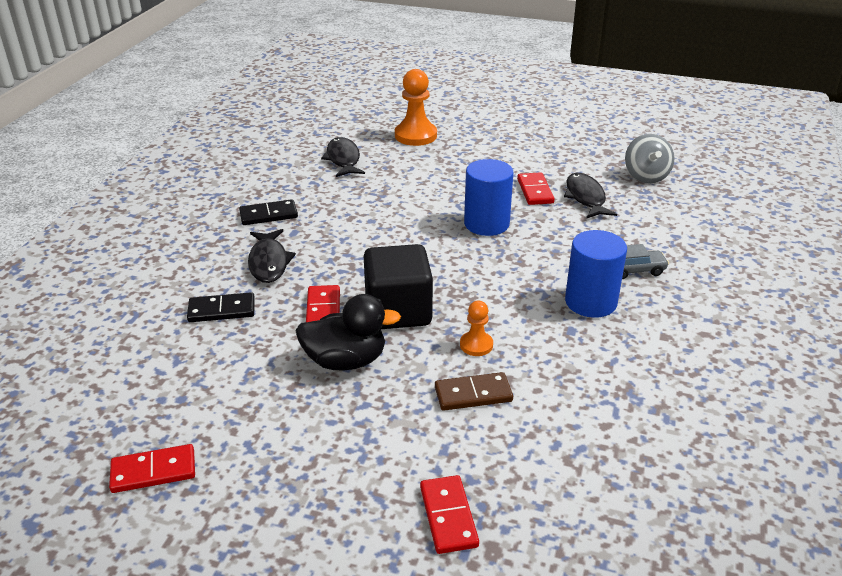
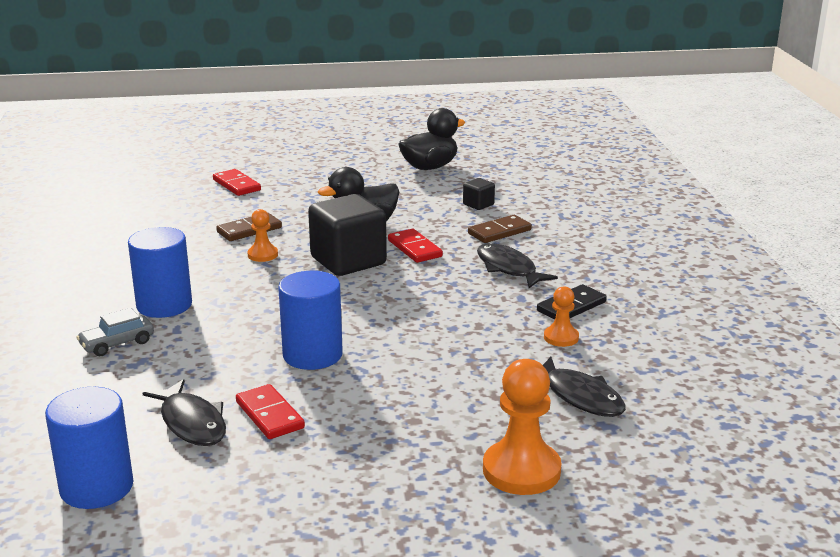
camera: 155 degrees right, 10 degrees down
red domino [109,444,195,493] -> black duck [398,108,465,170]
black domino [187,292,255,322] -> brown domino [468,215,532,243]
grey spinning top [625,134,675,183] -> blue cylinder [45,387,134,509]
none -> black cube [463,178,495,210]
none -> orange pawn [544,286,579,347]

